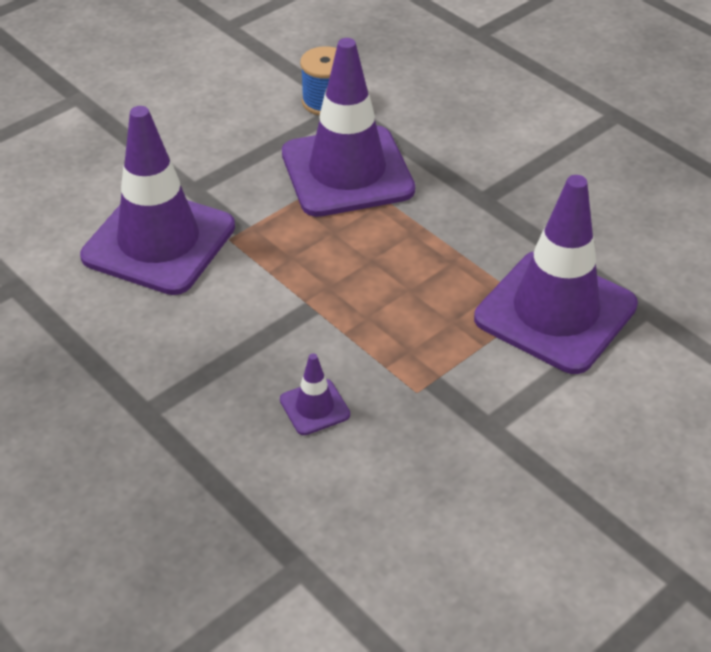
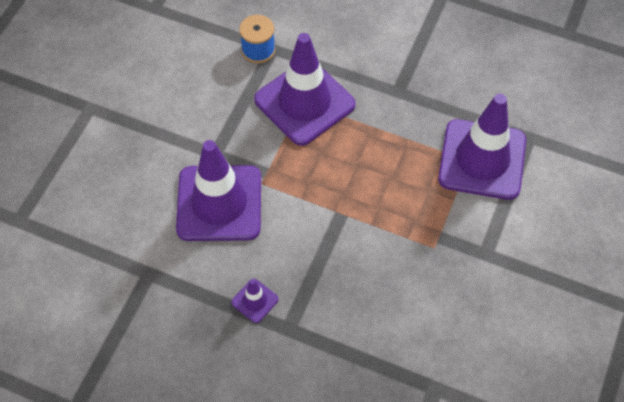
camera: 25 degrees left, 15 degrees up
purple traffic cone [280,353,350,435] -> purple traffic cone moved to [231,279,279,323]

